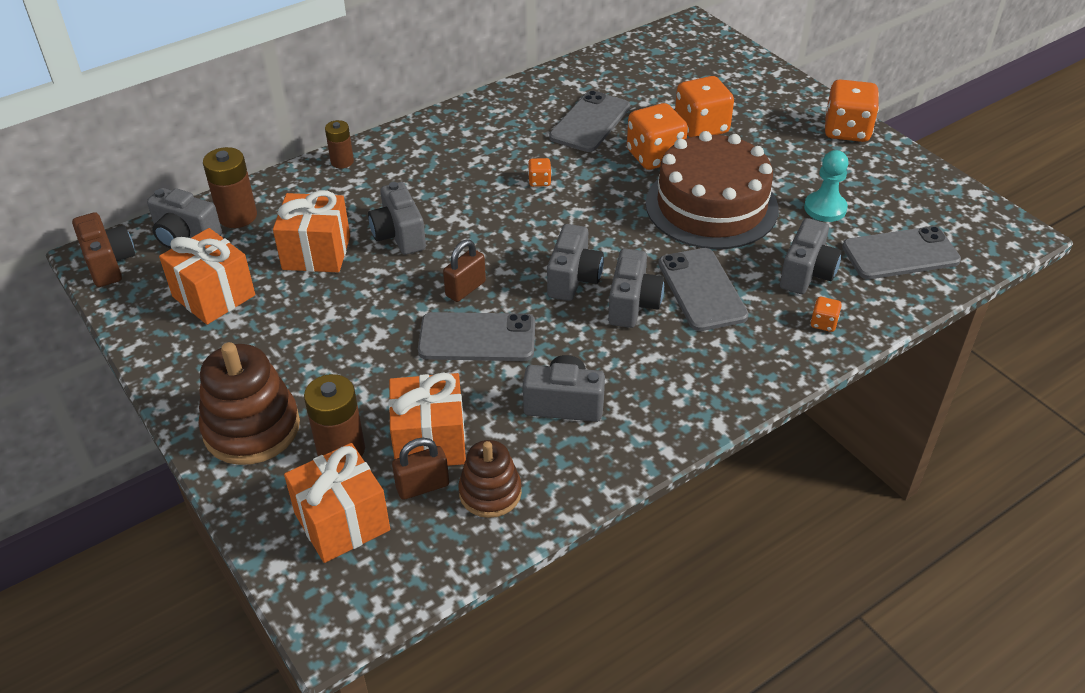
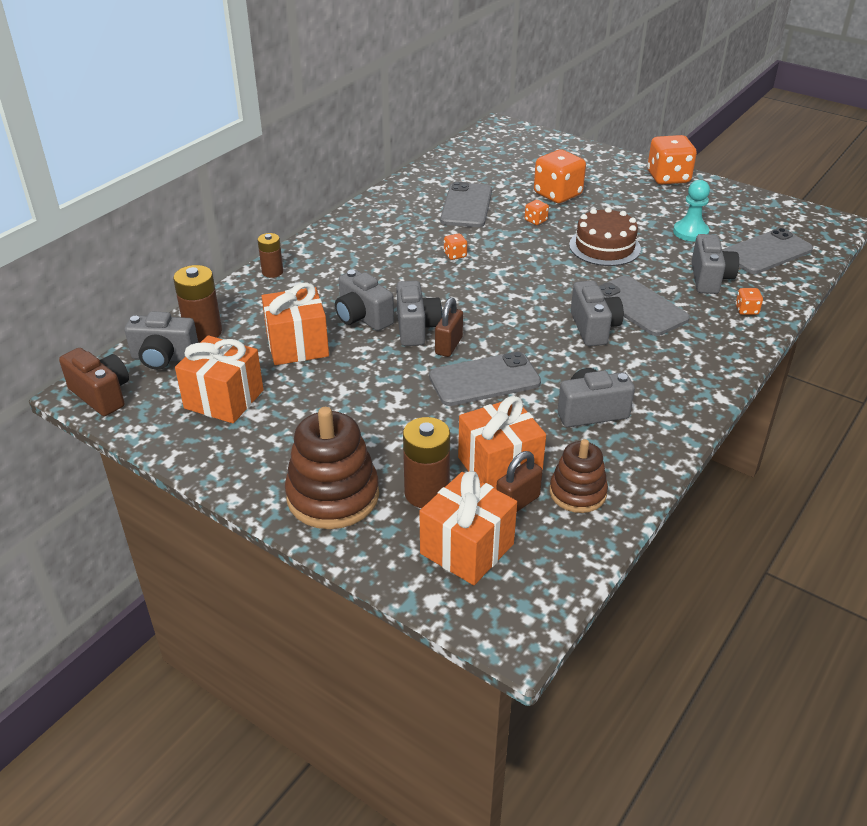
camera: 20 degrees left, 5 degrees down
grey camera [547,224,604,301] -> grey camera moved to [396,281,442,346]
orange dice [627,103,688,170] -> orange dice [525,200,549,225], size x0.45
brown cake [646,131,779,249] -> brown cake [569,207,641,266], size x0.63

